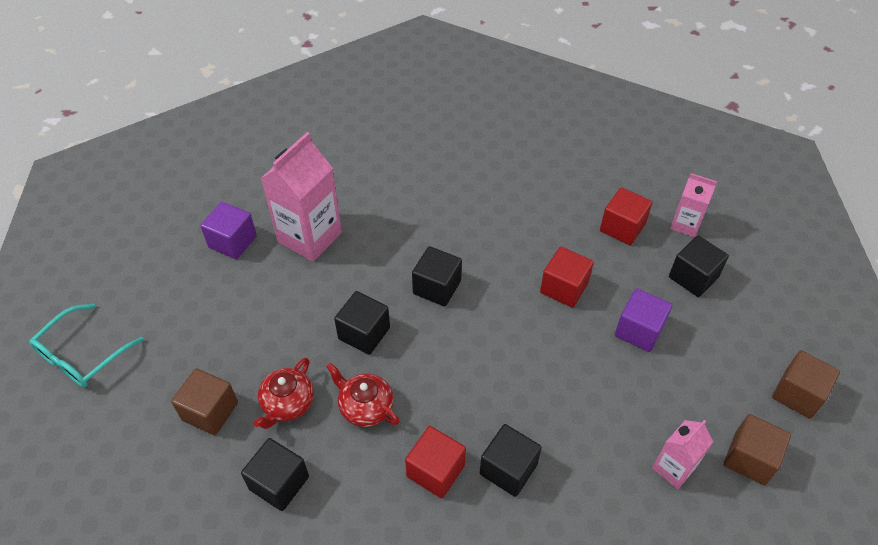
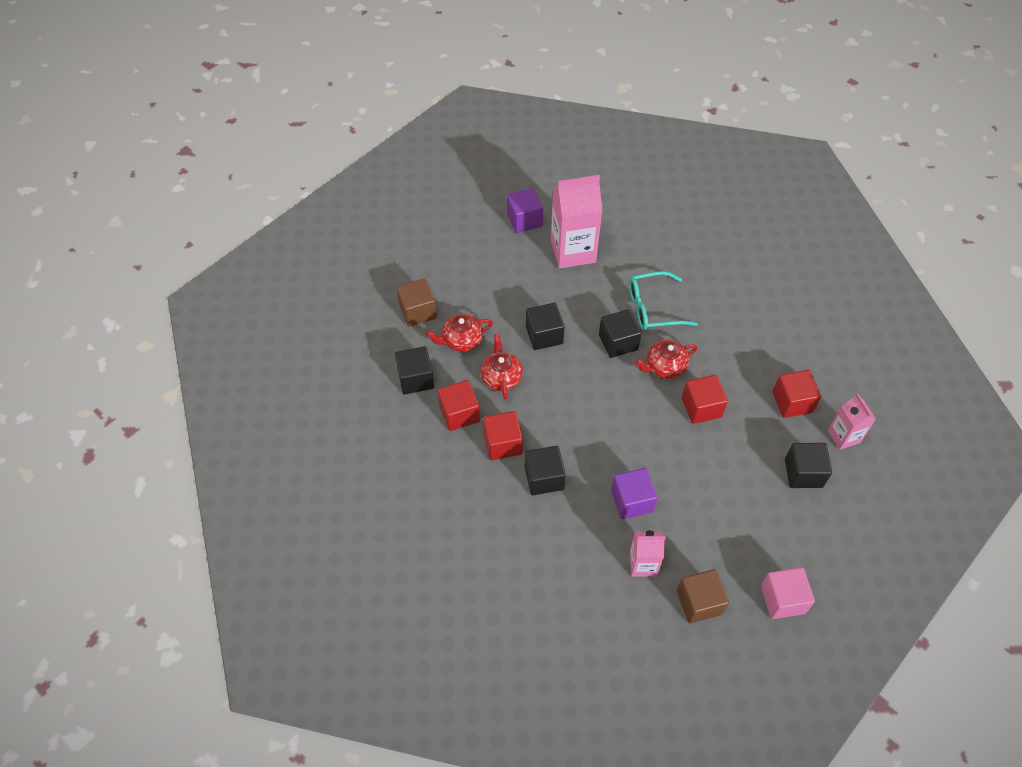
camera: 45 degrees right, 5 degrees up
turquoise glasses [29,304,144,387] -> turquoise glasses moved to [629,271,698,330]
purple cube [615,288,672,352] -> purple cube moved to [611,468,658,519]
brown cube [772,350,840,419] -> pink cube [761,567,815,619]
none -> red cube [438,380,480,431]
none -> red teapot [635,340,698,379]

